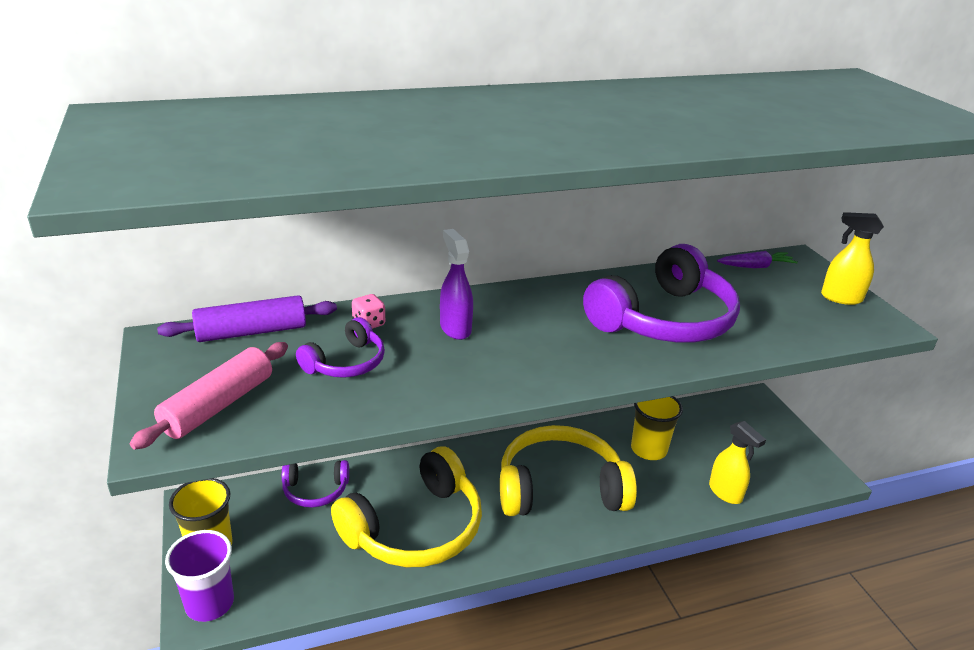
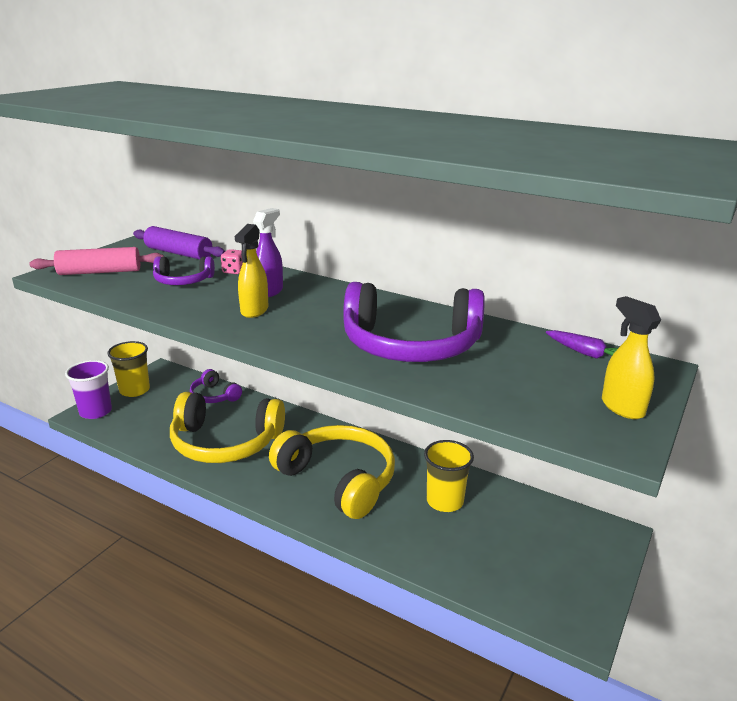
camera: 50 degrees right, 5 degrees down
yellow spray bottle [709,421,766,504] -> yellow spray bottle moved to [235,224,268,318]

